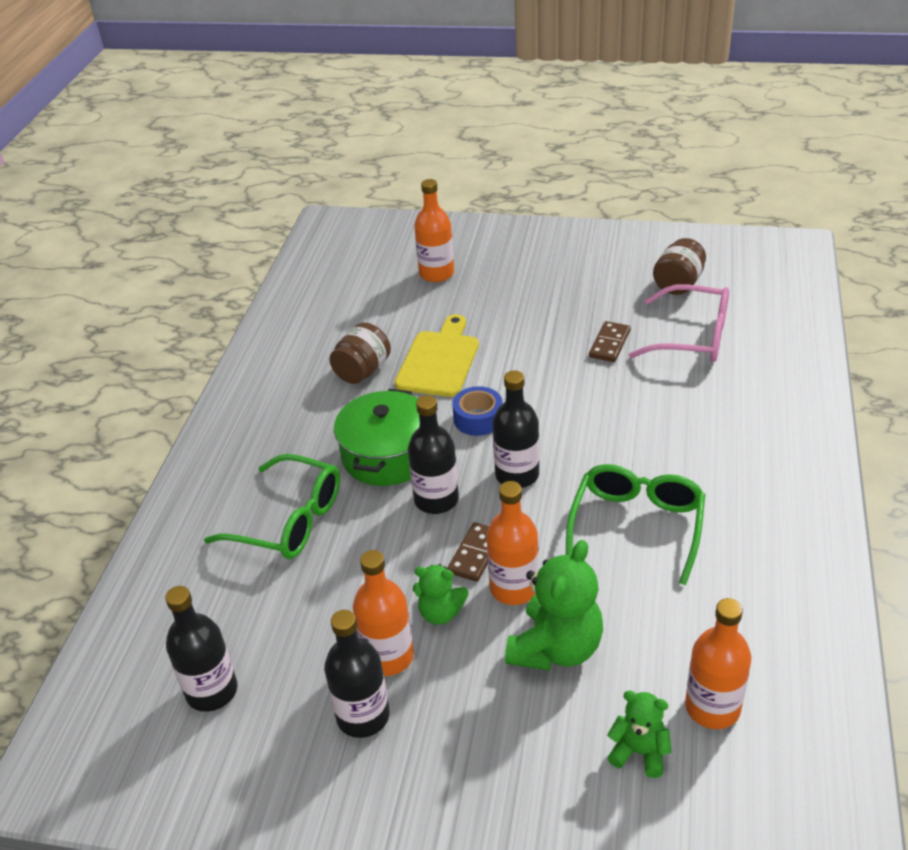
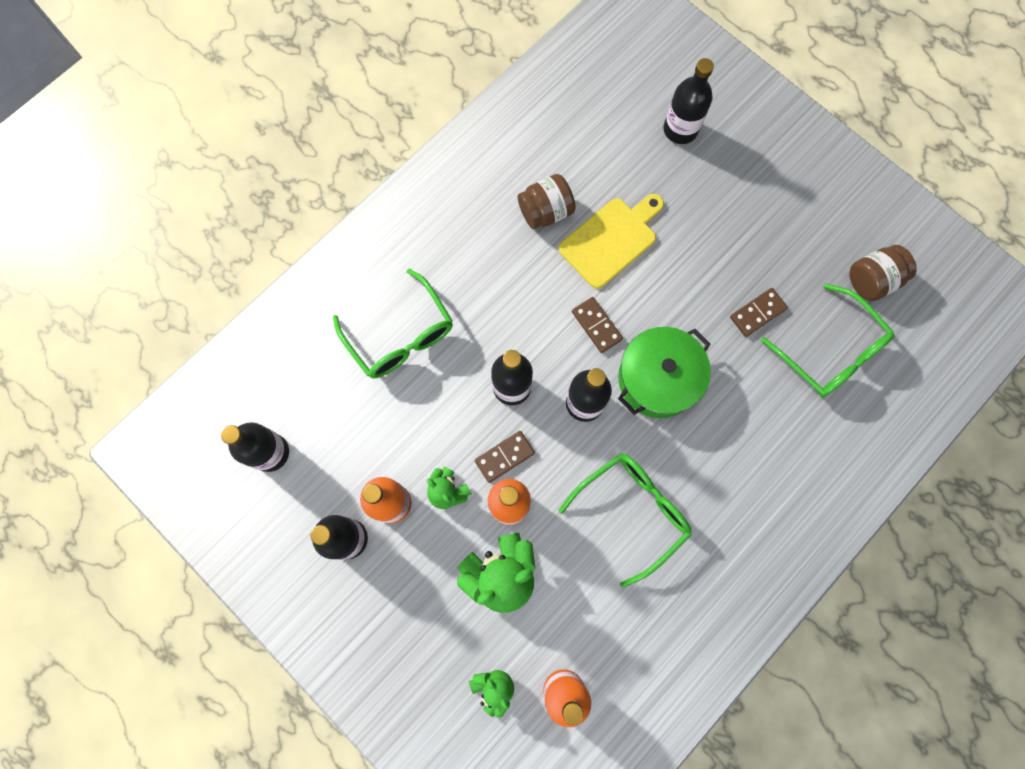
camera: 30 degrees right, 35 degrees up
green pot [334,389,420,486] -> green pot moved to [618,327,711,418]
orange bottle [414,179,454,282] -> black bottle [663,58,714,144]
blue tape [452,386,503,436] -> brown domino [572,297,623,353]
pink glasses [629,284,729,362] -> green glasses [761,283,894,397]

